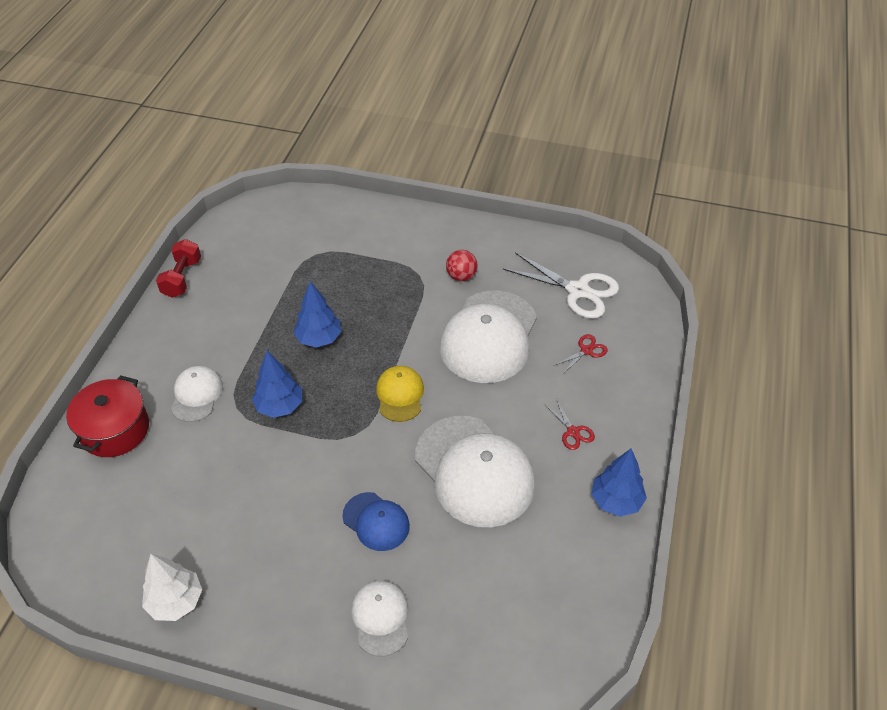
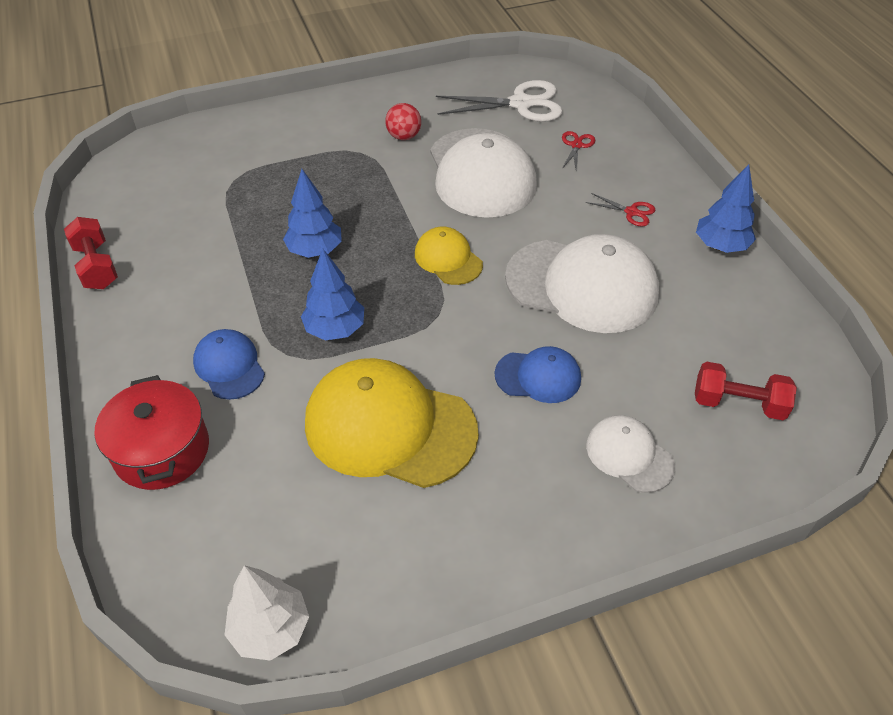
camera: 35 degrees left, 0 degrees up
white tree [142,554,202,621] -> white tree moved to [225,565,309,661]
white cap [171,366,223,422] -> blue cap [193,329,265,400]
none -> yellow cap [305,358,479,488]
none -> red dumbbell [695,362,797,420]

